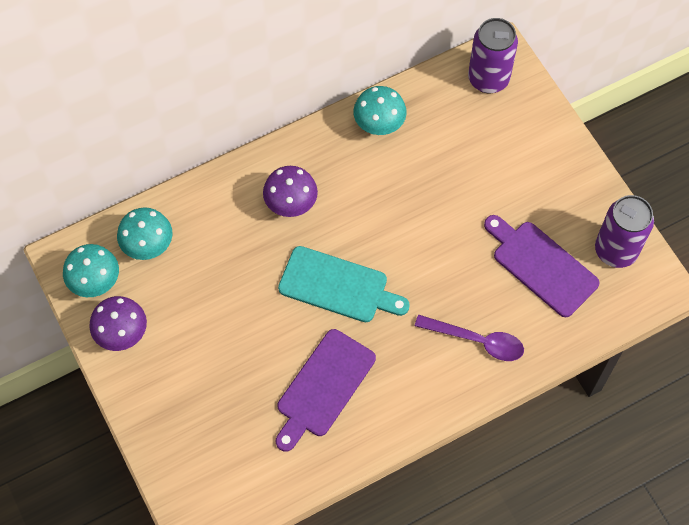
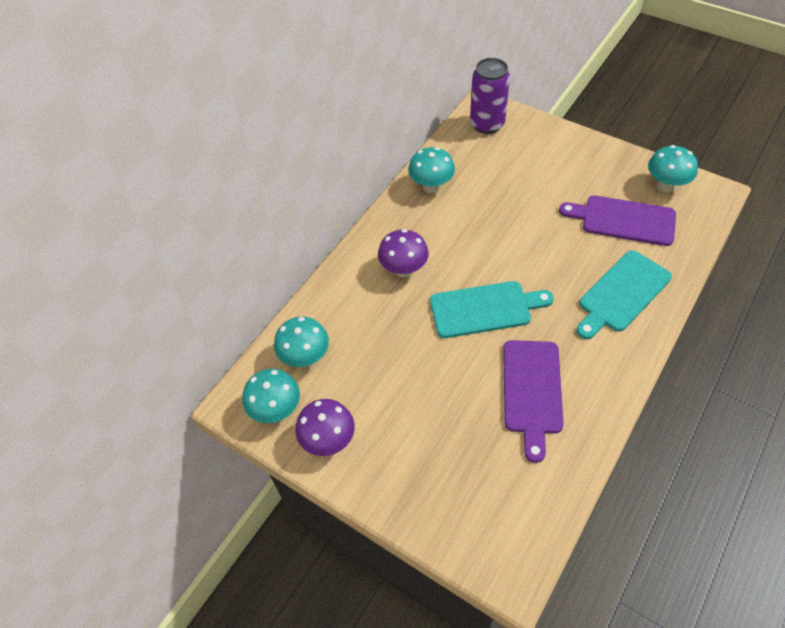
camera: 25 degrees left, 10 degrees down
purple spoon [415,315,524,361] -> turquoise cutting board [577,250,672,339]
purple can [595,195,654,268] -> turquoise mushroom [648,145,698,193]

